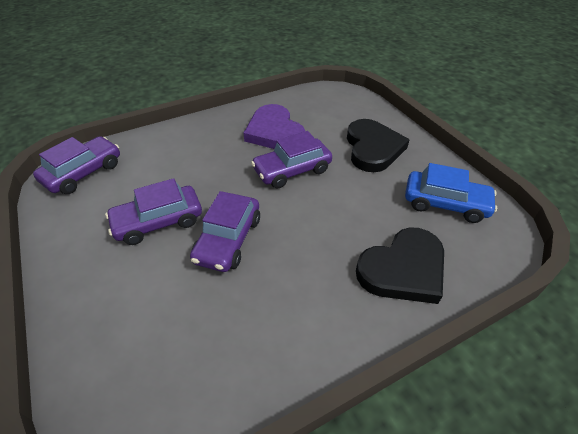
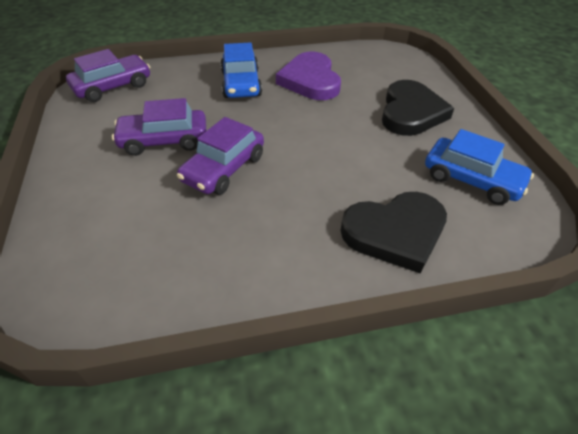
camera: 15 degrees right, 0 degrees up
purple car [251,131,332,189] -> none
none -> blue car [220,42,262,98]

